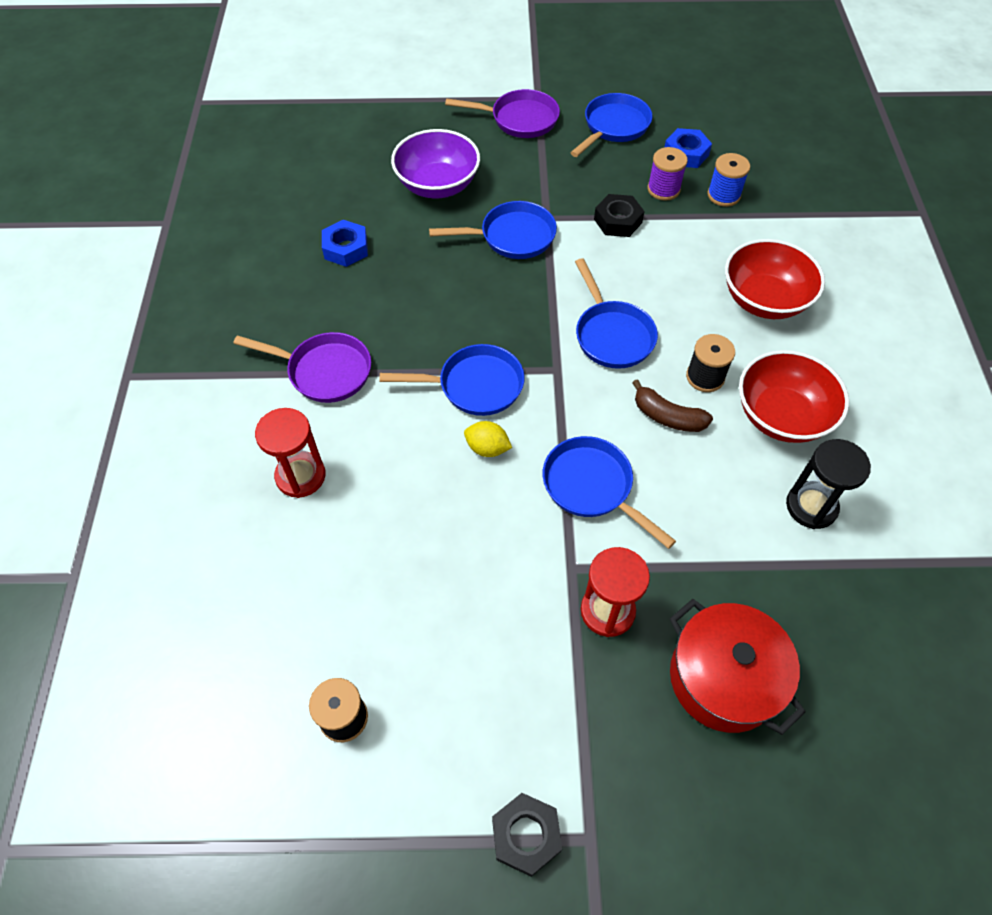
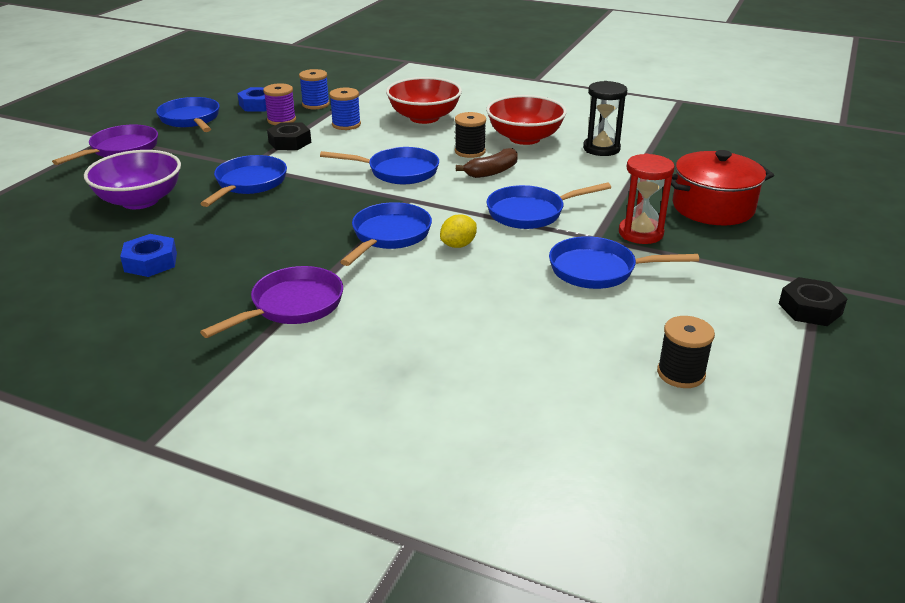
camera: 65 degrees left, 25 degrees down
red hourglass [255,408,326,498] -> none
none -> blue spool [329,88,361,130]
none -> blue pan [549,236,699,289]

